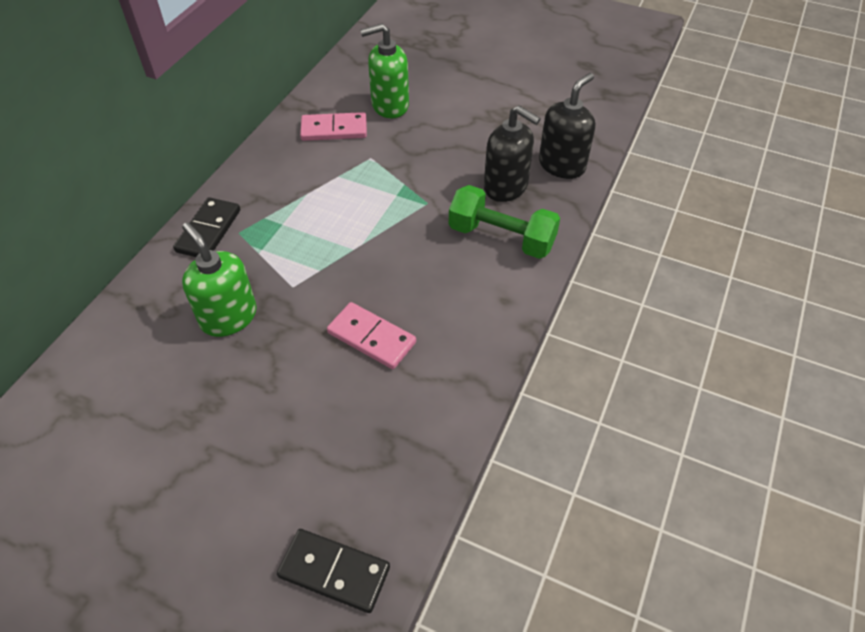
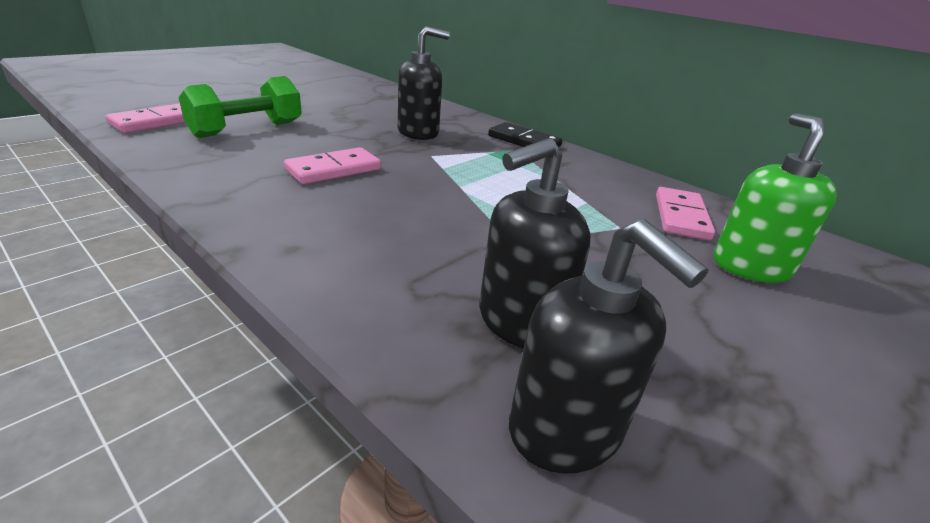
camera: 105 degrees right, 20 degrees down
green soap dispenser [182,222,257,337] -> black soap dispenser [398,26,450,140]
black domino [277,529,390,613] -> pink domino [105,103,186,133]
green dumbbell [449,185,560,259] -> green dumbbell moved to [179,76,302,138]

